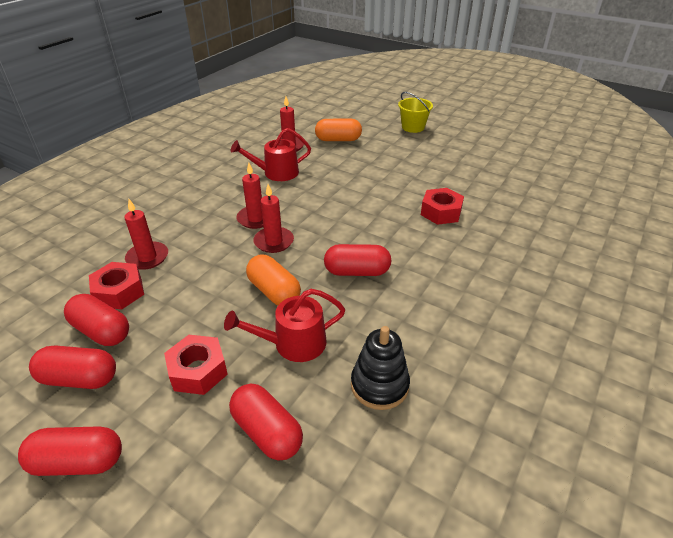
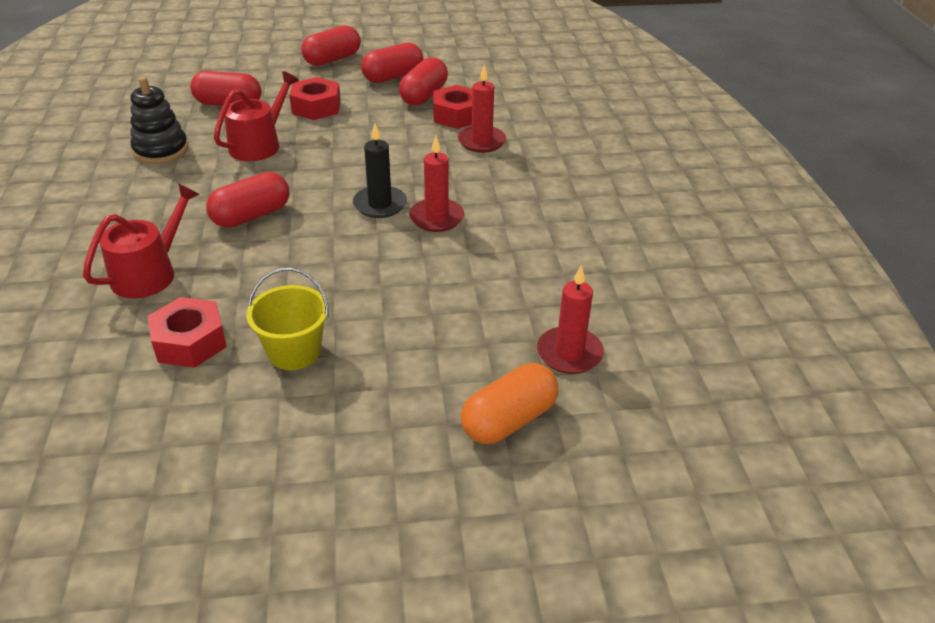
camera: 140 degrees right, 0 degrees up
red capsule [64,294,129,346] -> red capsule turned 60 degrees counterclockwise [399,57,448,106]
red watering can [231,128,311,181] -> red watering can moved to [83,184,200,298]
orange capsule [246,255,301,305] -> none
red candle [253,184,294,253] -> black candle [353,124,407,218]
yellow bucket [398,92,433,133] -> yellow bucket moved to [246,268,329,370]

